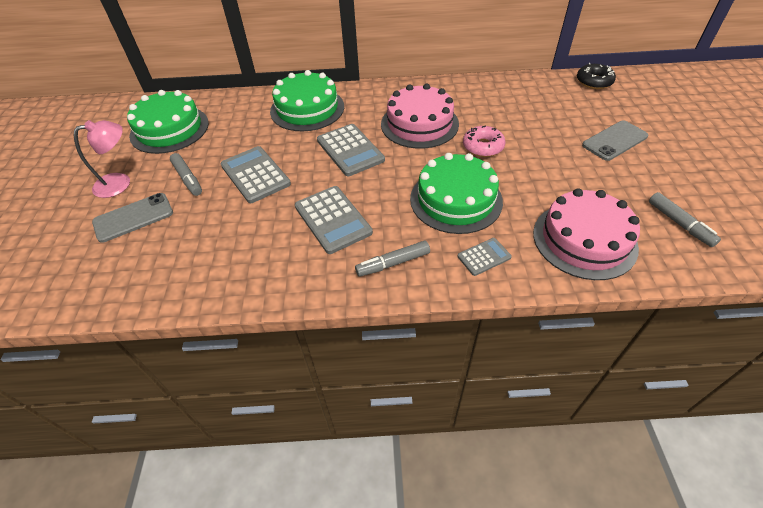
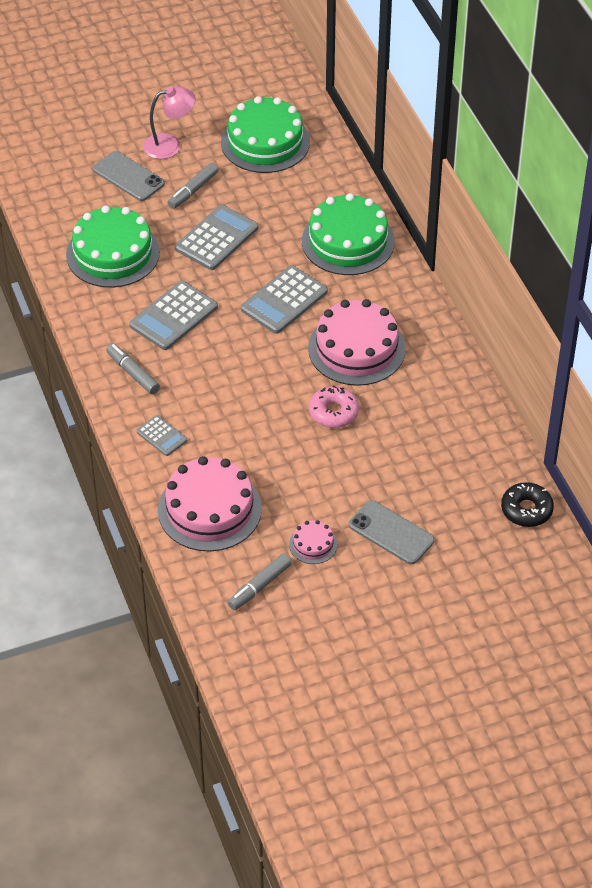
camera: 70 degrees right, 0 degrees up
pink lamp [74,120,130,198] -> pink lamp turned 60 degrees counterclockwise [143,86,196,159]
green cake [410,153,503,234] -> green cake moved to [66,205,160,288]
none -> pink cake [289,520,337,564]

